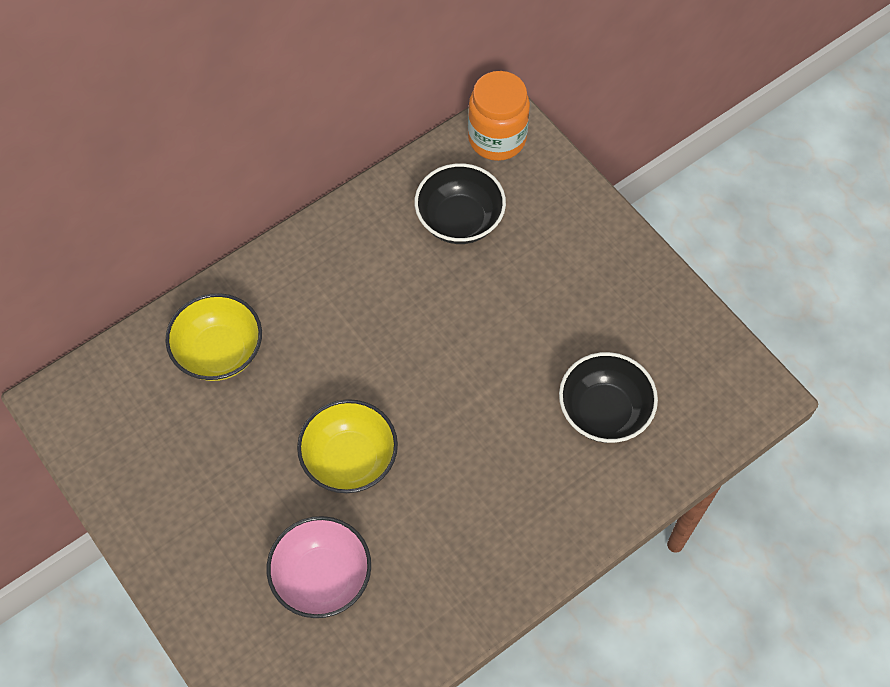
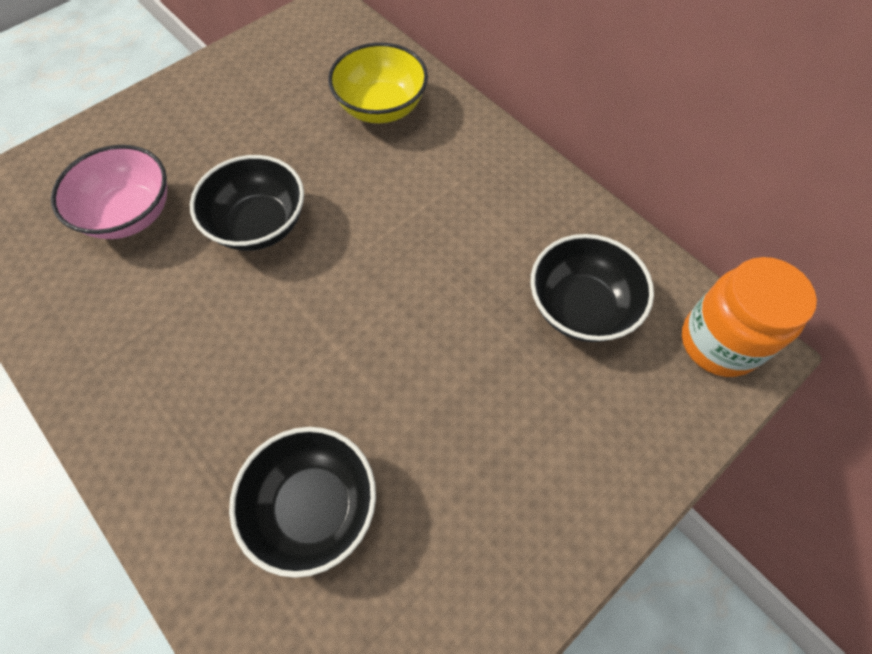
camera: 85 degrees right, 0 degrees up
yellow bowl [297,399,398,493] -> black bowl [190,155,304,251]

